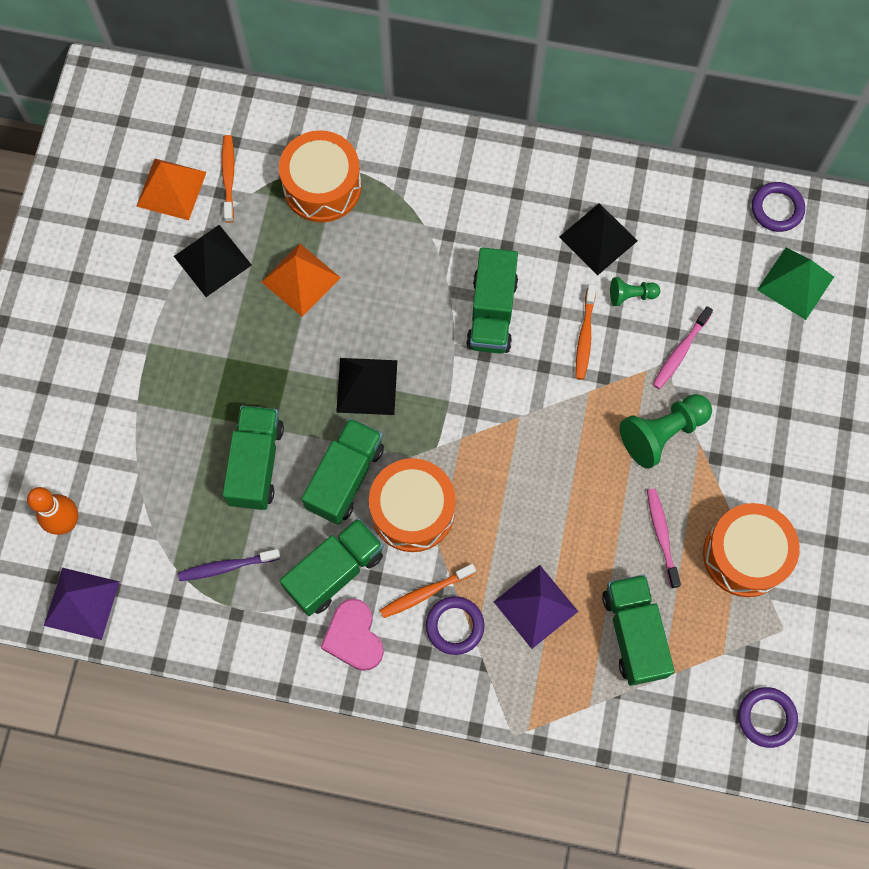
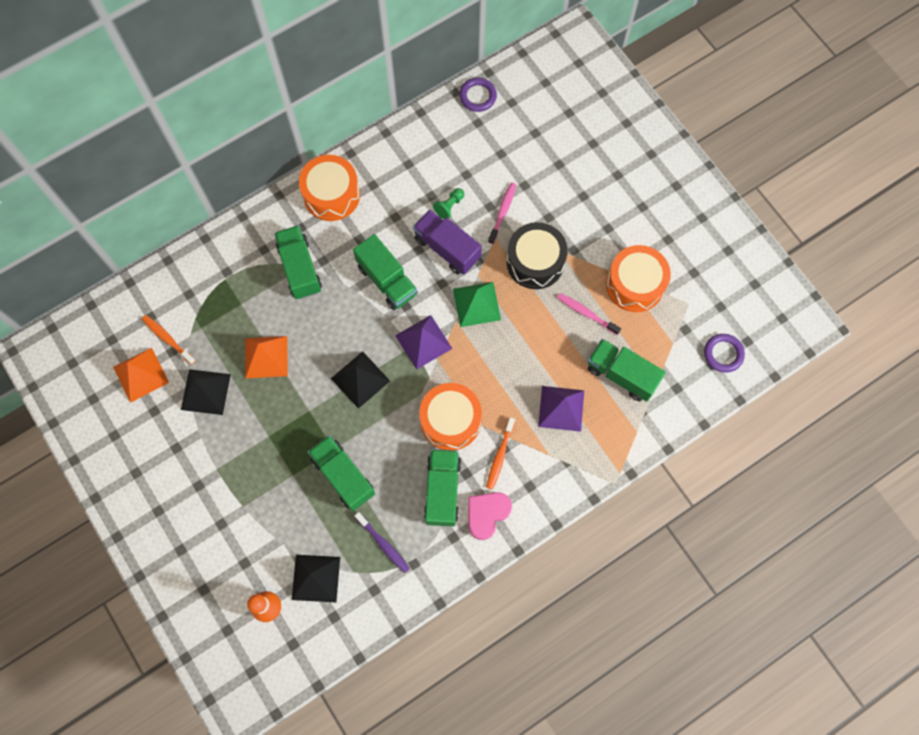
camera: 45 degrees left, 0 degrees up
purple pyramid [44,568,120,640] -> purple pyramid moved to [395,315,452,370]
purple toothbrush [178,549,280,581] -> purple toothbrush turned 75 degrees counterclockwise [355,512,410,573]
orange drum [279,130,362,222] -> orange drum moved to [299,155,360,221]
green truck [302,418,384,525] -> green truck moved to [274,225,322,299]
pink heart [321,599,384,671] -> pink heart turned 105 degrees clockwise [468,492,512,540]
purple ring [426,596,484,655] -> none
black pyramid [559,203,638,275] -> black pyramid moved to [292,555,340,602]
orange toothbrush [576,284,596,380] -> purple truck [413,209,482,275]
green pawn [620,394,712,469] -> black drum [507,222,568,289]
pink toothbrush [653,306,713,389] -> pink toothbrush turned 150 degrees counterclockwise [488,183,516,244]
green pyramid [757,248,834,320] -> green pyramid moved to [453,282,501,327]

